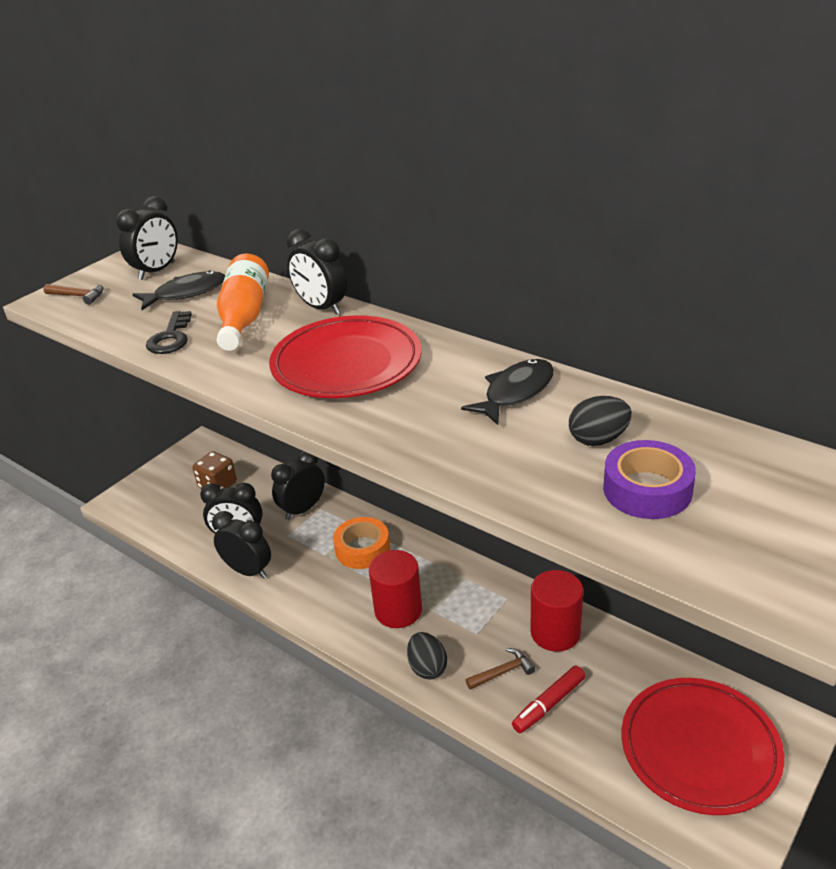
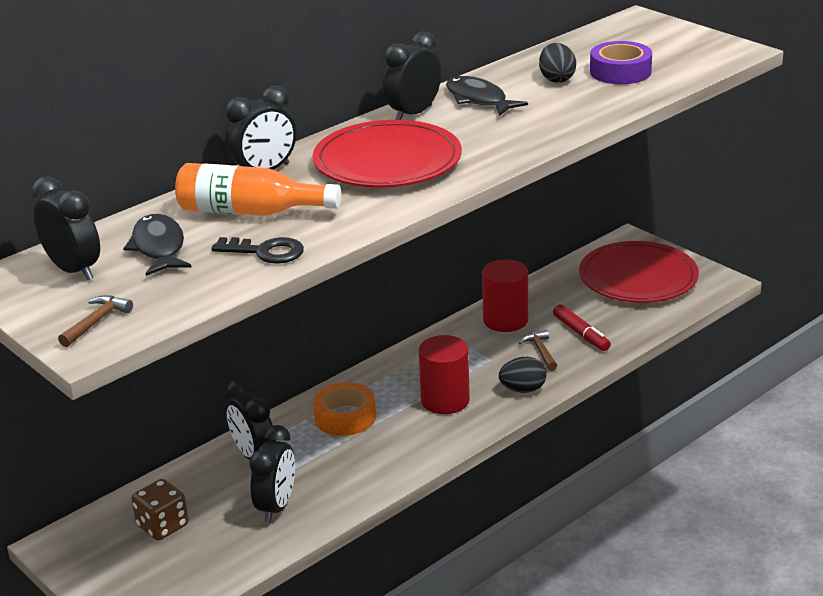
camera: 80 degrees left, 5 degrees down
black clock [212,511,271,579] -> black clock moved to [383,31,441,120]

